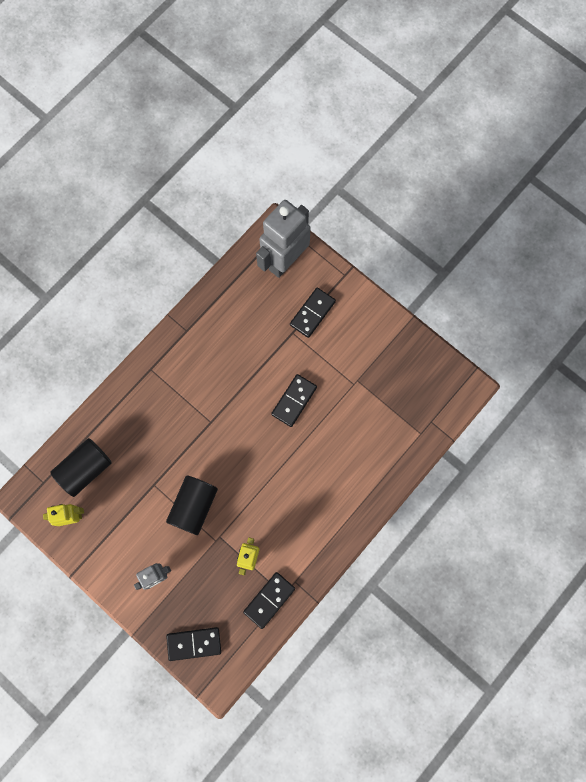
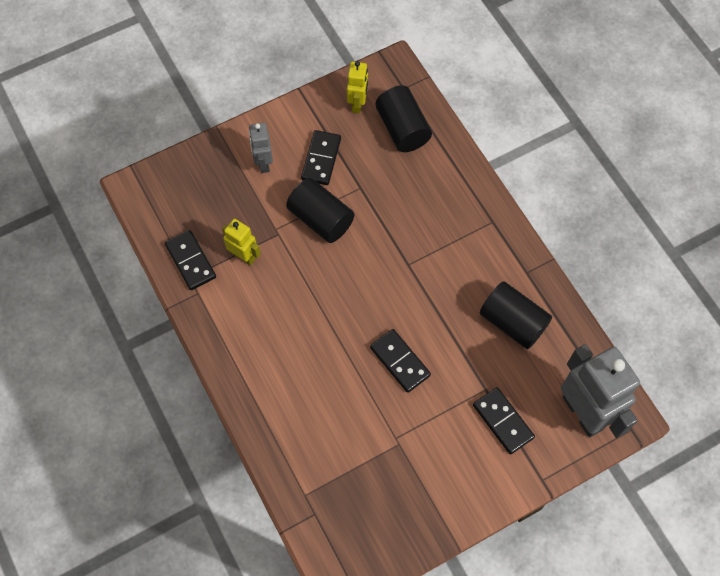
camera: 110 degrees right, 10 degrees down
black domino [166,627,221,661] -> black domino moved to [301,130,341,185]
none -> black cylinder [480,281,552,349]

